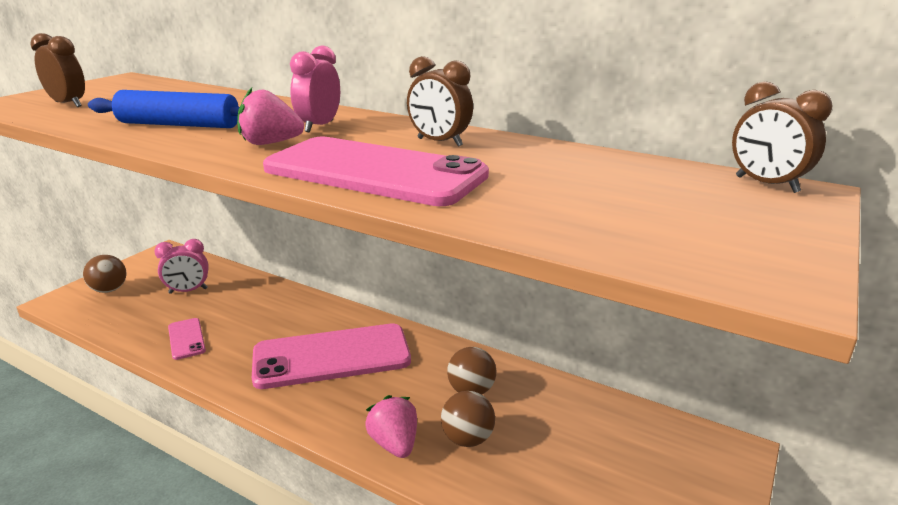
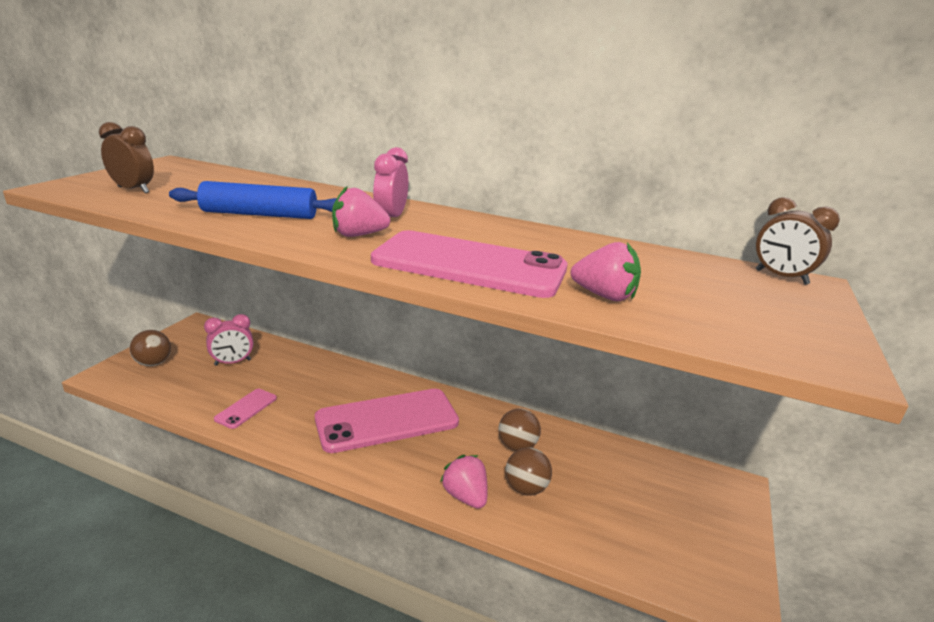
camera: 10 degrees left, 0 degrees up
pink phone [168,318,206,360] -> pink phone turned 60 degrees clockwise [214,389,277,429]
brown clock [407,56,473,147] -> none
none -> pink strawberry [571,242,641,301]

